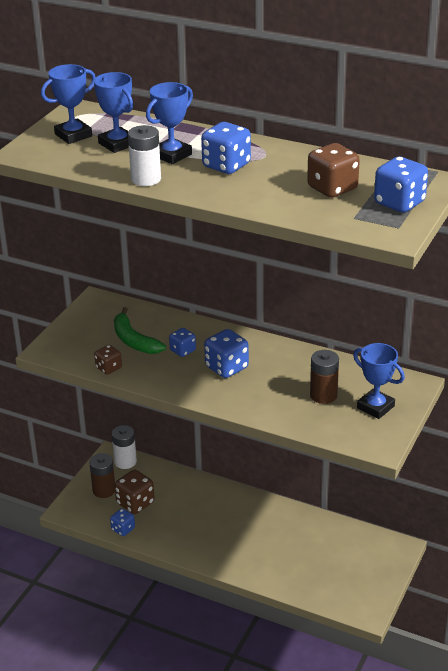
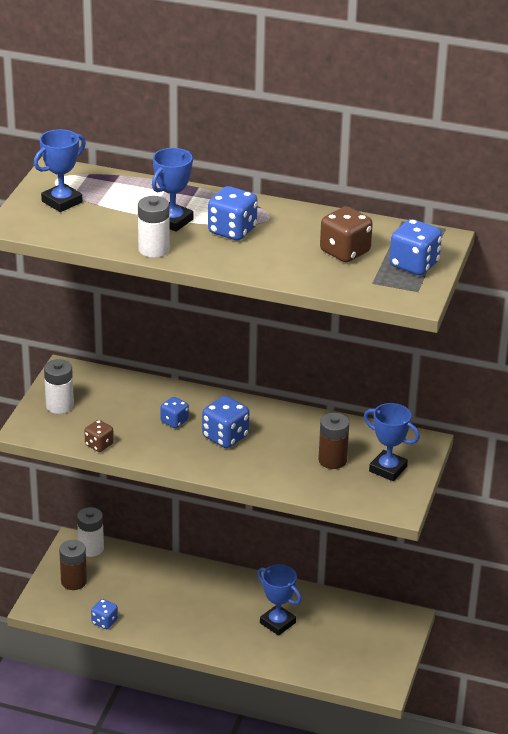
camera: 10 degrees left, 0 degrees up
blue trophy [94,72,133,153] -> blue trophy moved to [257,564,301,636]
green banana [114,307,166,354] -> none
brown dice [115,470,155,514] -> none
none -> white battery [44,359,74,414]

